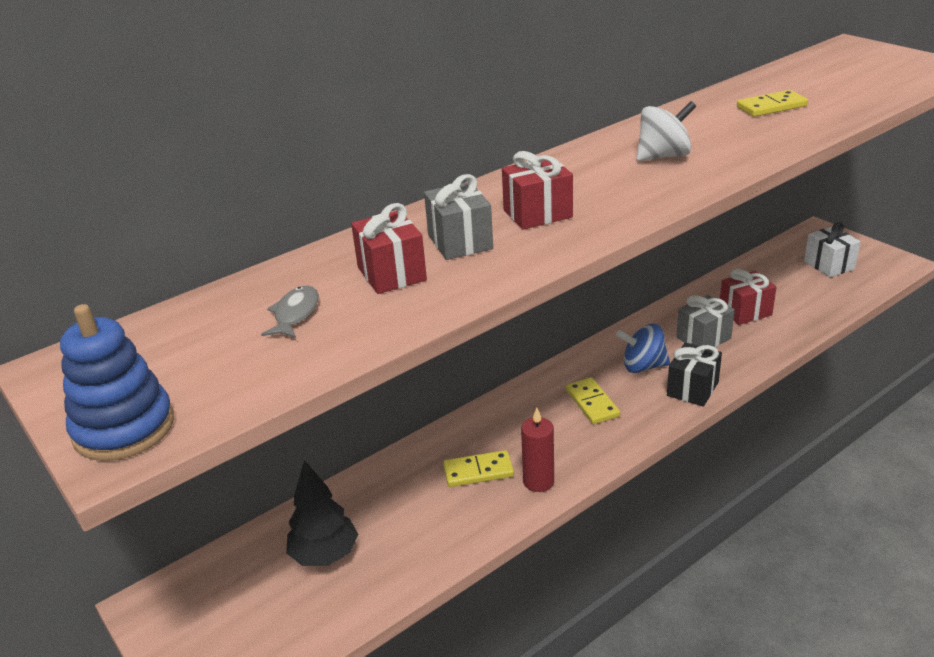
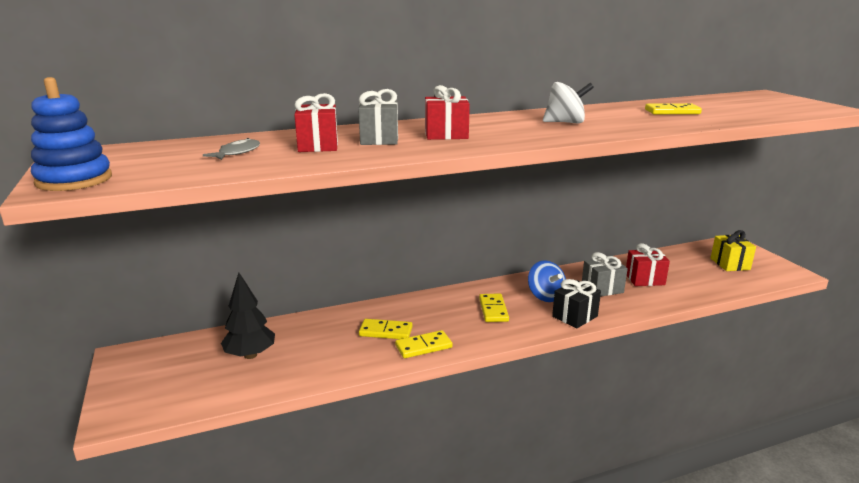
camera: 15 degrees right, 10 degrees down
red candle [521,408,554,492] -> yellow domino [395,330,453,358]
blue spinning top [616,324,670,373] -> blue spinning top turned 135 degrees counterclockwise [528,260,566,302]
white gift [804,222,861,277] -> yellow gift [711,230,756,271]

